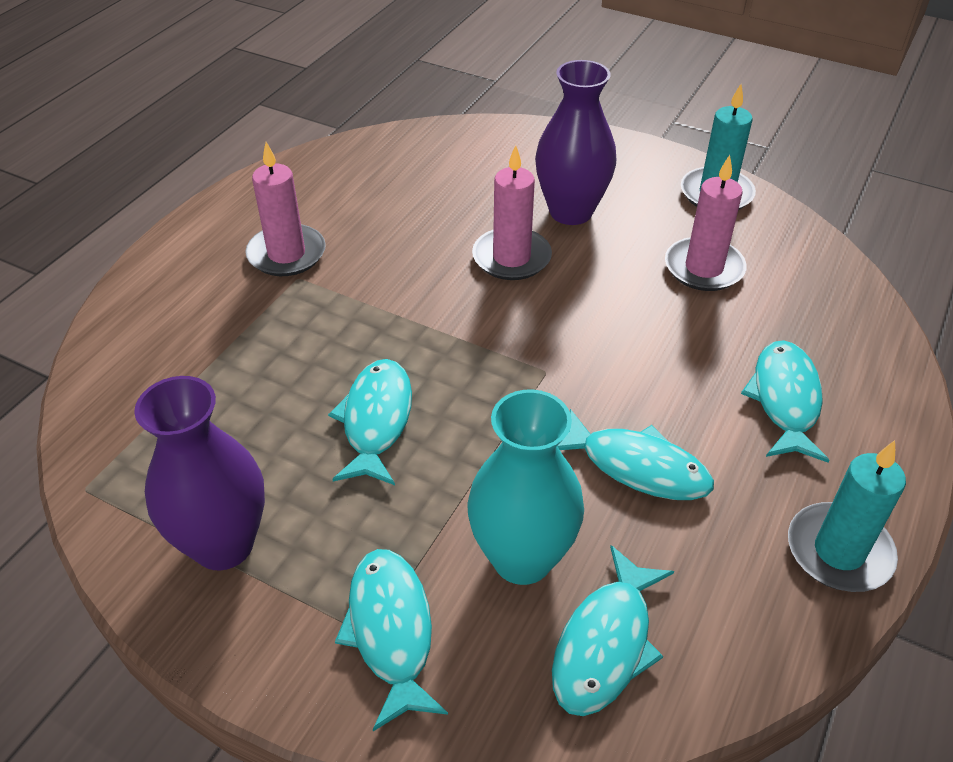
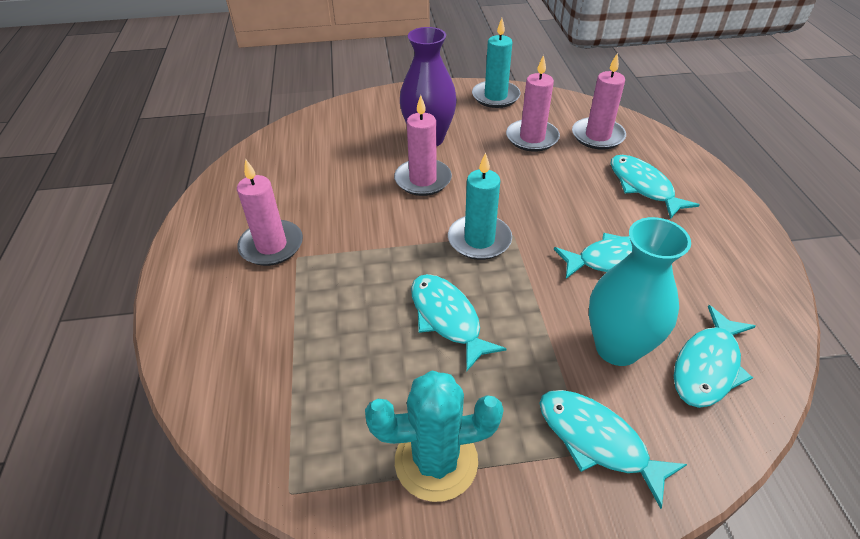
camera: 35 degrees left, 0 degrees up
purple vase [134,376,265,570] -> turquoise cactus [365,371,503,502]
turquoise fish [552,545,674,716] -> turquoise fish turned 45 degrees clockwise [674,305,756,408]
turquoise candle [788,440,906,592] -> turquoise candle moved to [448,152,512,260]
none -> pink candle [572,53,626,150]

